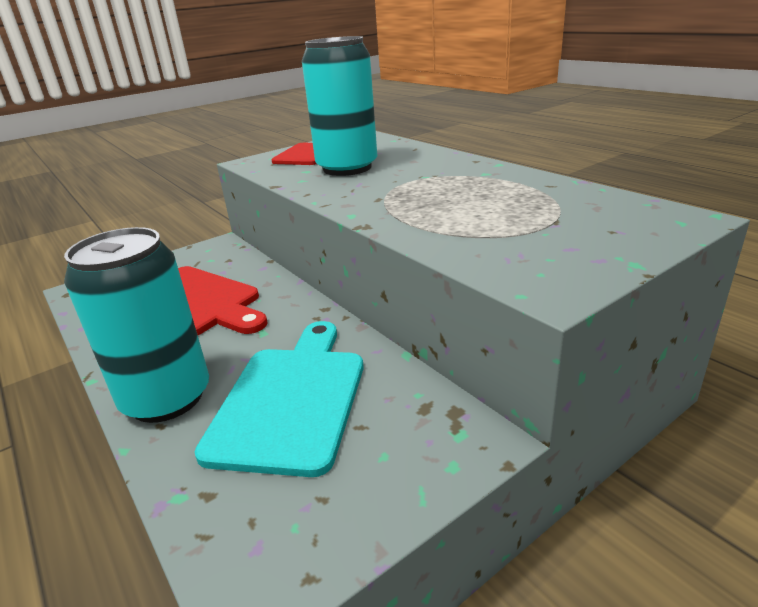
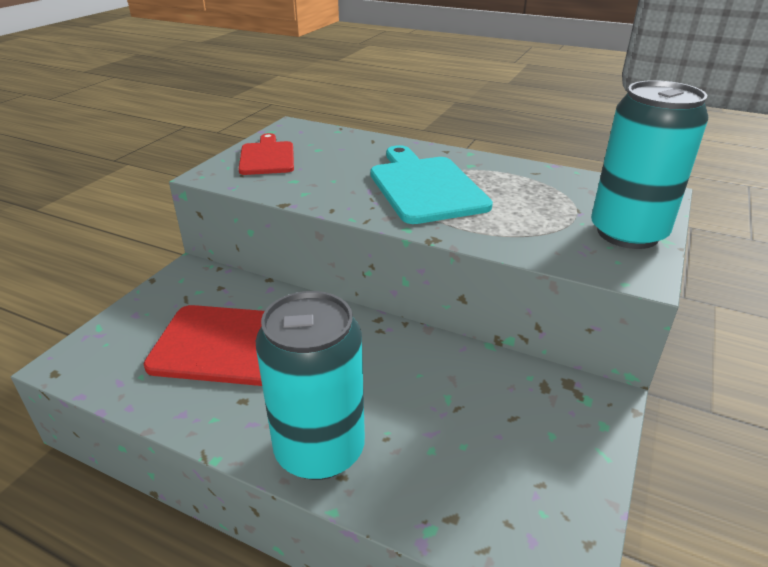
camera: 30 degrees left, 5 degrees up
turquoise cutting board [195,321,363,477] -> turquoise cutting board moved to [370,145,493,224]
turquoise can [302,36,377,176] -> turquoise can moved to [591,80,708,249]

